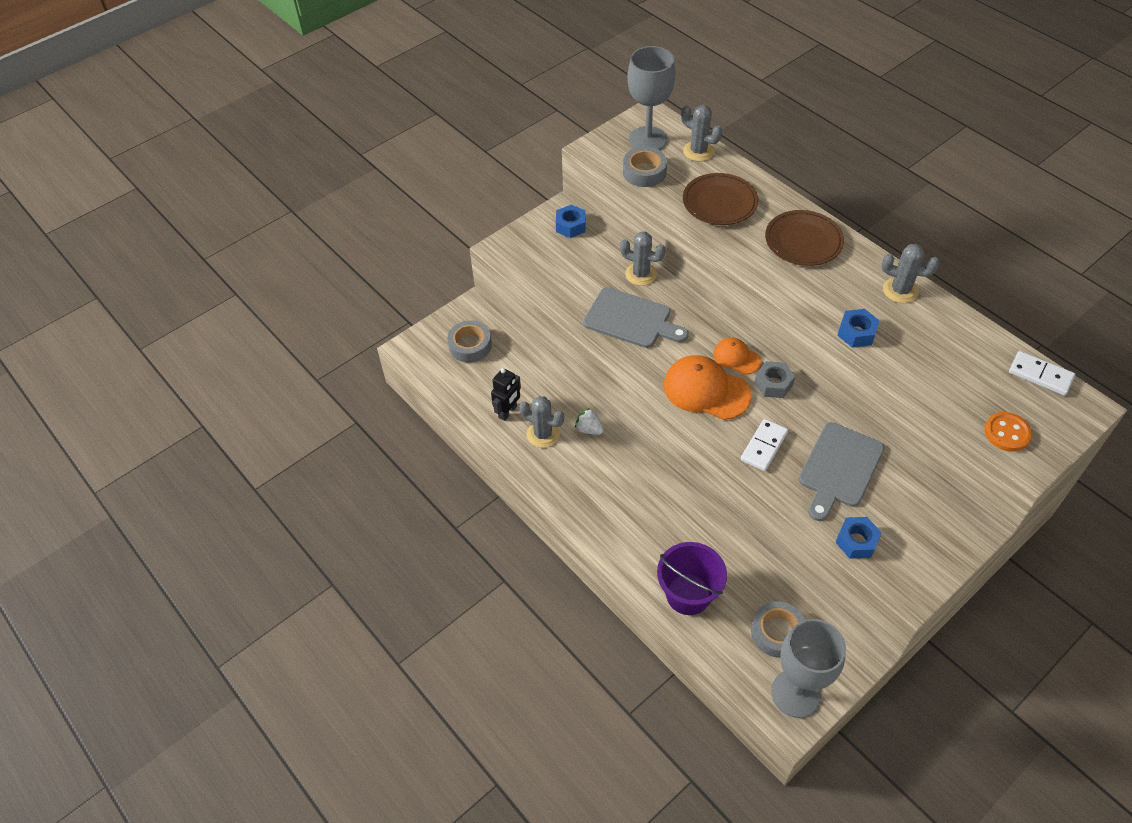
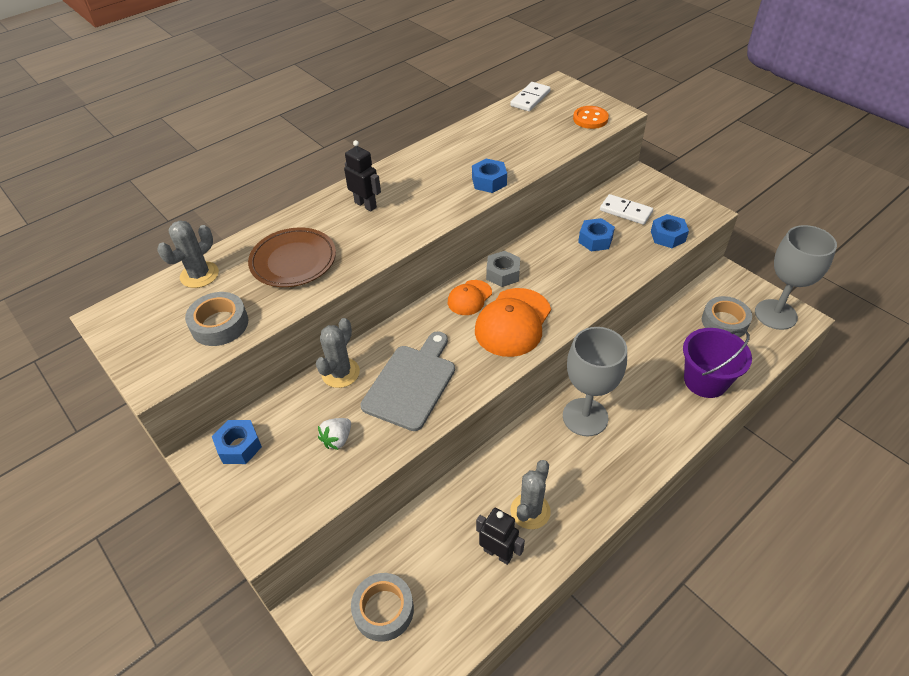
camera: 90 degrees left, 5 degrees down
white strawberry [575,408,603,435] -> white strawberry moved to [318,418,351,450]
grey goblet [627,46,676,150] -> grey goblet moved to [563,327,627,436]
white domino [741,419,788,471] -> white domino moved to [600,194,653,225]
brown plate [765,210,844,266] -> black robot [344,140,381,211]
grey cutting board [799,422,885,521] -> blue nut [578,218,615,251]
grey cactus [882,244,939,303] -> none

